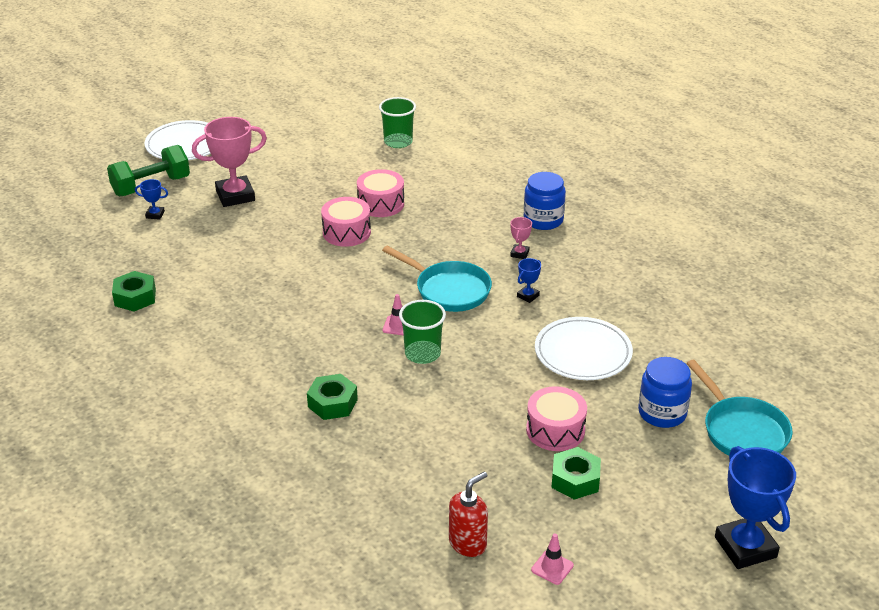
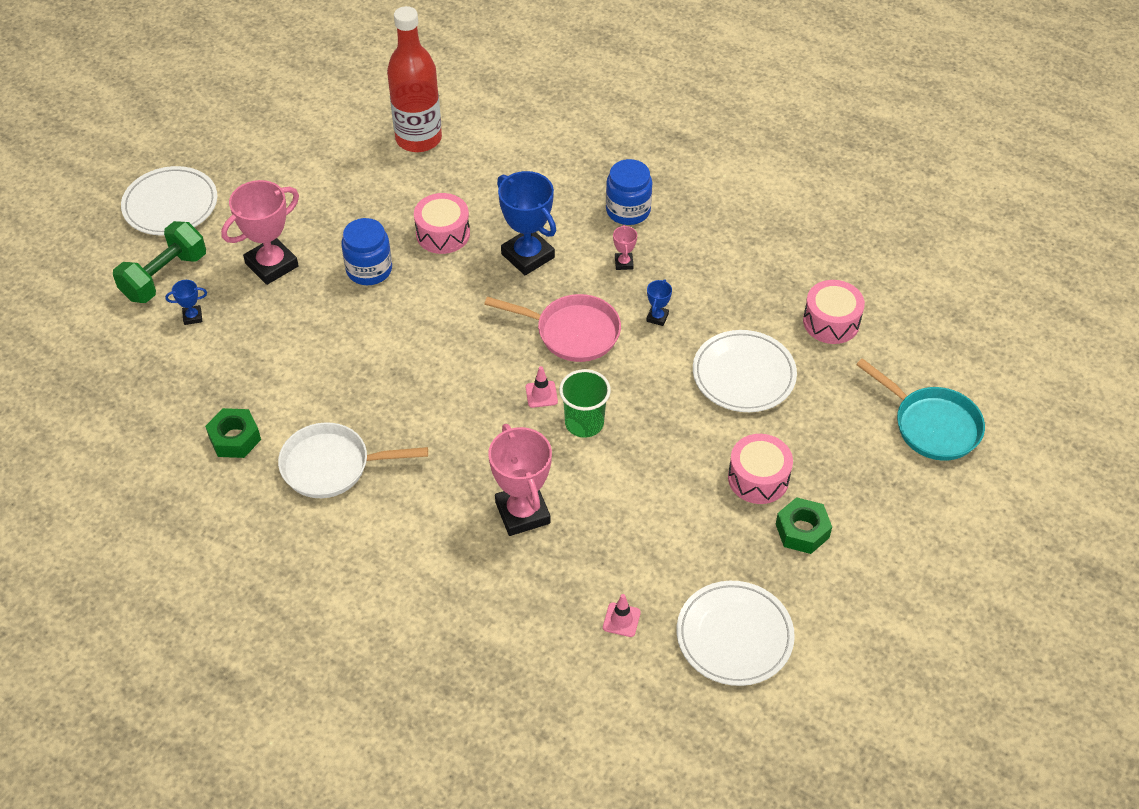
camera: 20 degrees left, 15 degrees up
green nut [307,374,358,420] -> pink trophy [488,424,552,536]
pink drum [321,197,371,247] -> pink drum moved to [803,280,865,344]
green cup [379,97,416,148] -> red bottle [387,6,442,152]
turquoise pan [382,246,492,312] -> pink pan [484,294,621,362]
red soap dispenser [449,472,488,557] -> white plate [677,581,795,686]
pink traffic cone [531,533,574,585] -> pink traffic cone moved to [603,594,641,637]
blue jar [638,357,692,428] -> blue jar moved to [341,218,392,285]
blue trophy [715,446,796,569] -> blue trophy moved to [497,171,556,275]
none -> white pan [278,422,428,498]

